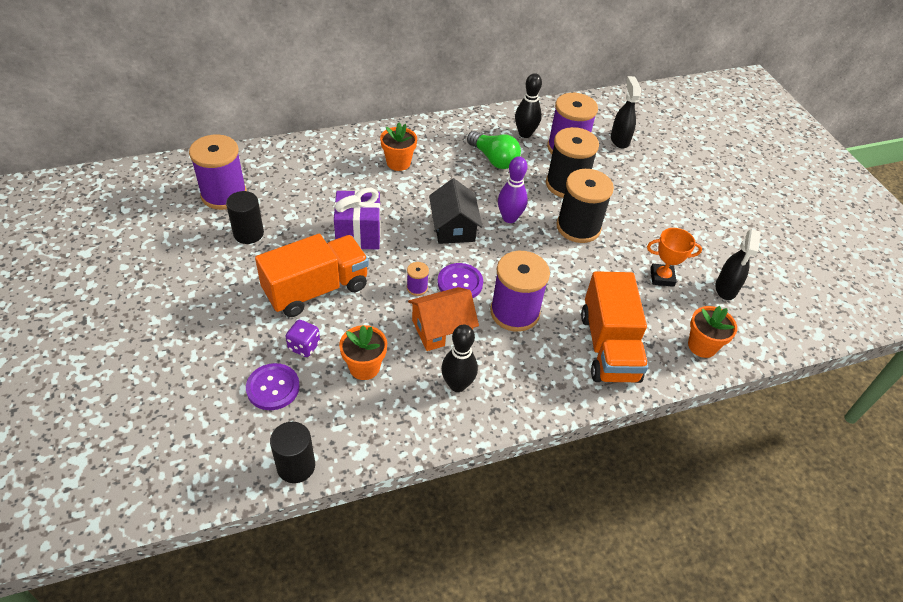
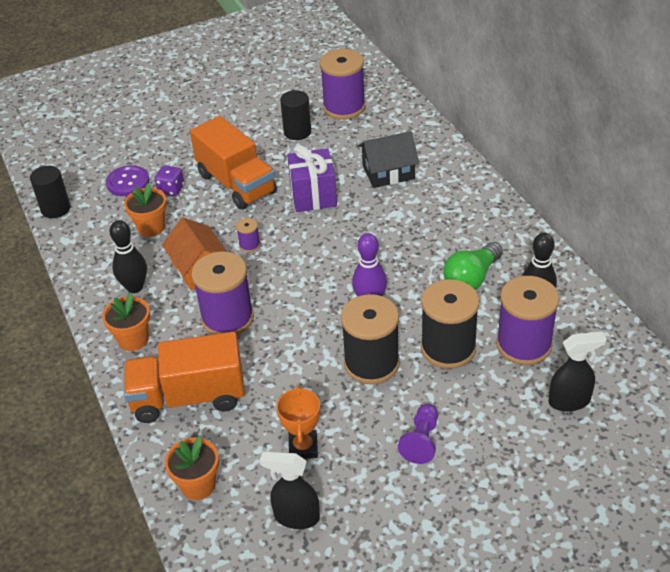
camera: 90 degrees right, 5 degrees down
orange flower pot [380,123,417,171] -> orange flower pot moved to [102,293,150,351]
black house [429,178,483,244] -> black house moved to [358,131,419,188]
purple button [437,263,483,298] -> none
none -> purple pawn [398,404,438,464]

